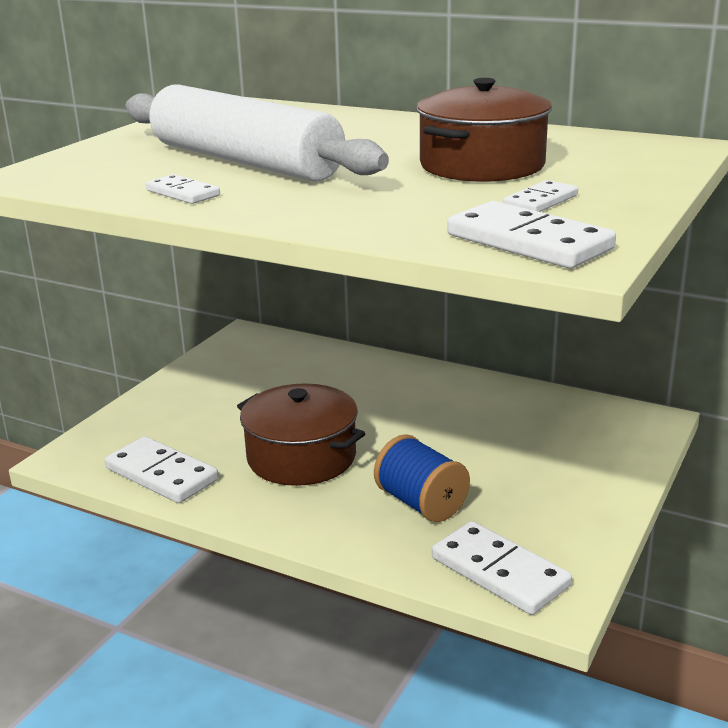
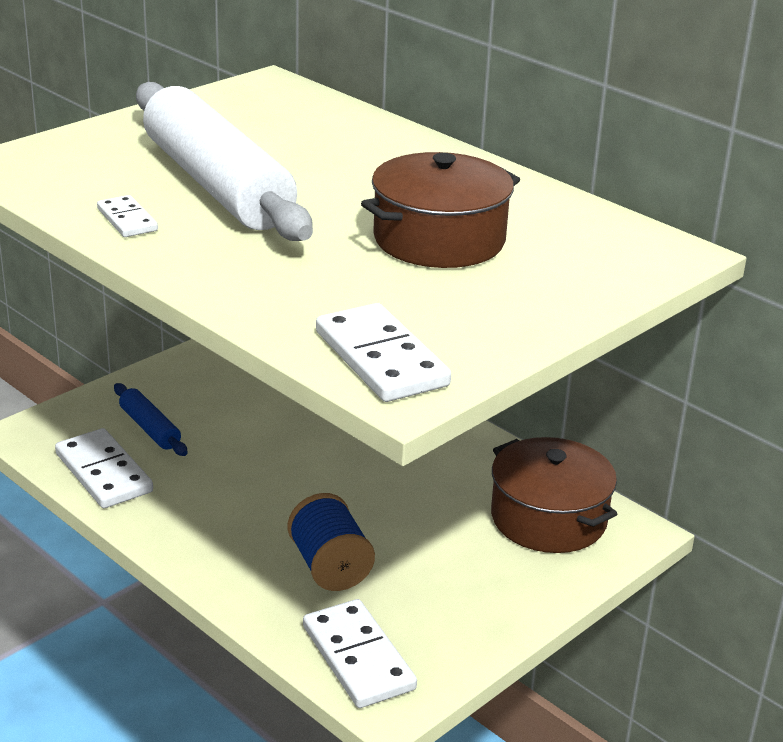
camera: 15 degrees right, 5 degrees up
brown pot [237,383,365,486] -> brown pot moved to [491,437,617,553]
white domino [503,180,578,212] -> none
none -> blue rolling pin [114,383,188,456]

